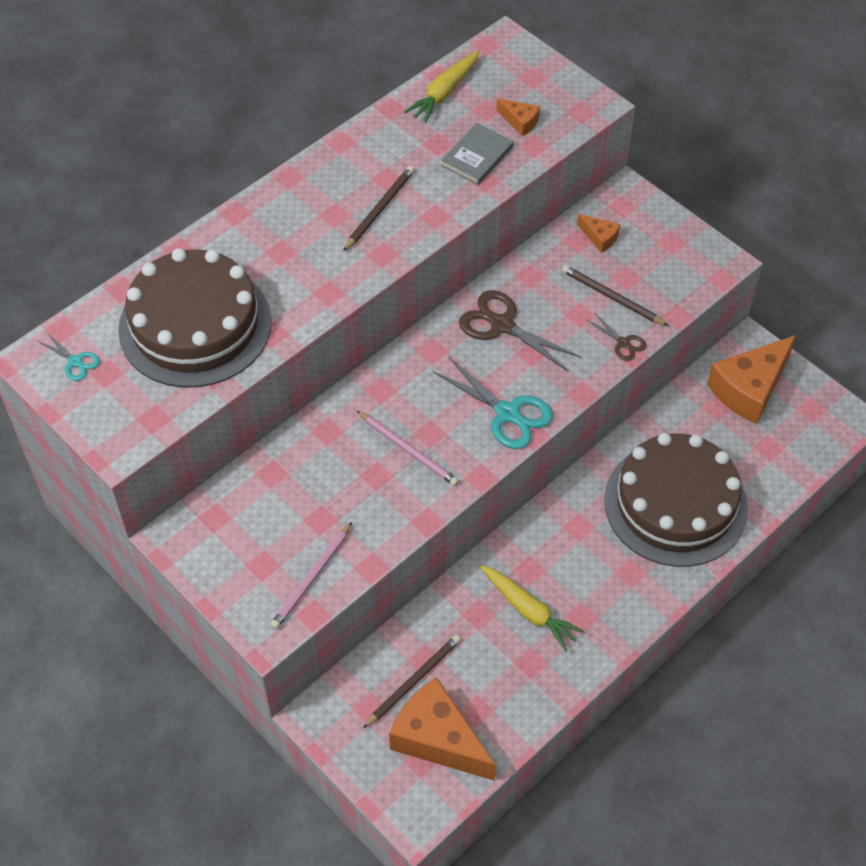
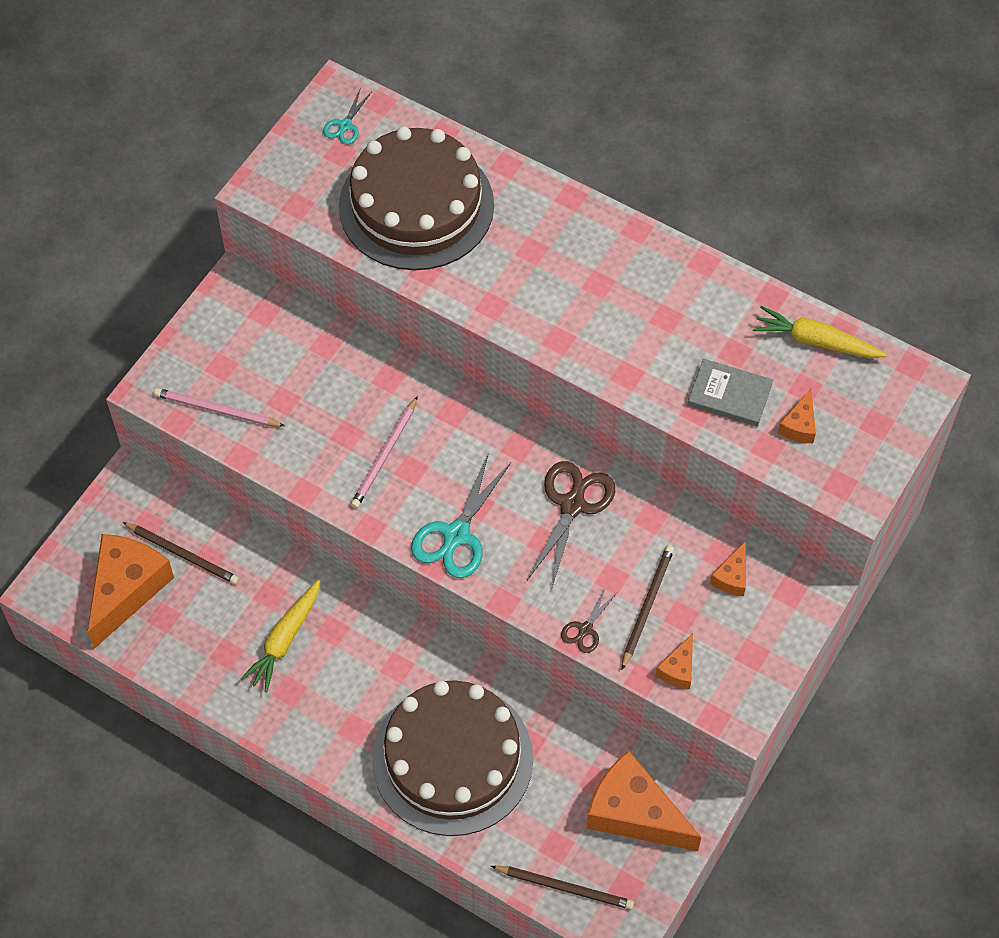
camera: 75 degrees right, 5 degrees up
brown pencil [343,166,414,251] -> brown pencil moved to [491,866,634,910]
none -> orange cheese [656,633,693,689]

